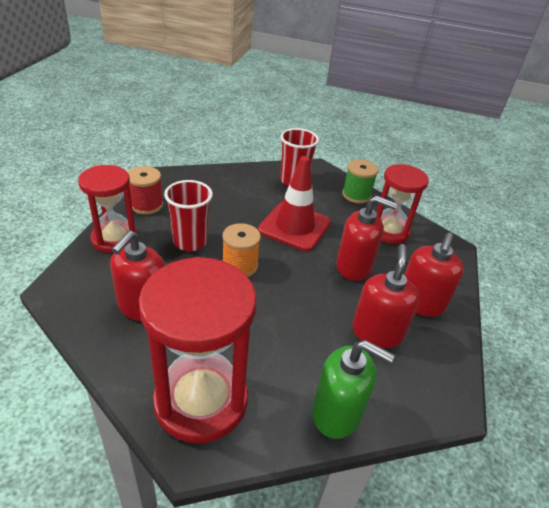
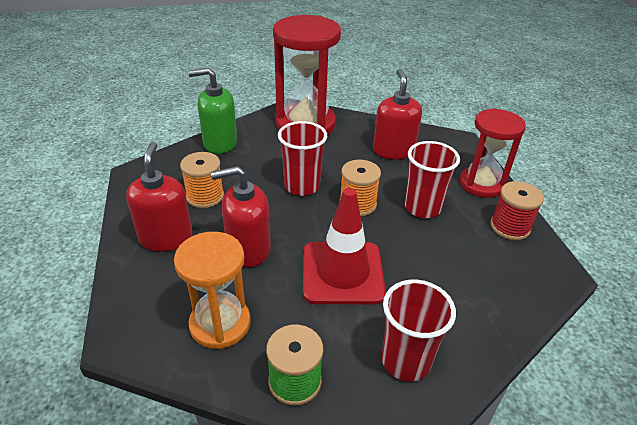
camera: 155 degrees right, 0 degrees up
red soap dispenser [352,244,420,348] -> orange spool [180,152,224,208]
red hourglass [377,164,429,244] -> orange hourglass [174,232,251,349]
none -> red cup [278,121,327,196]

